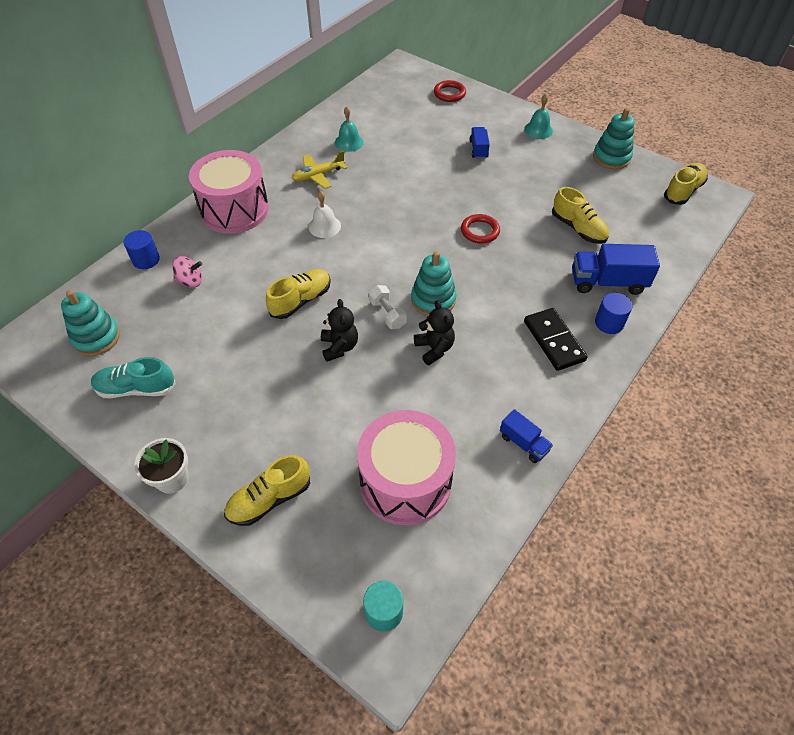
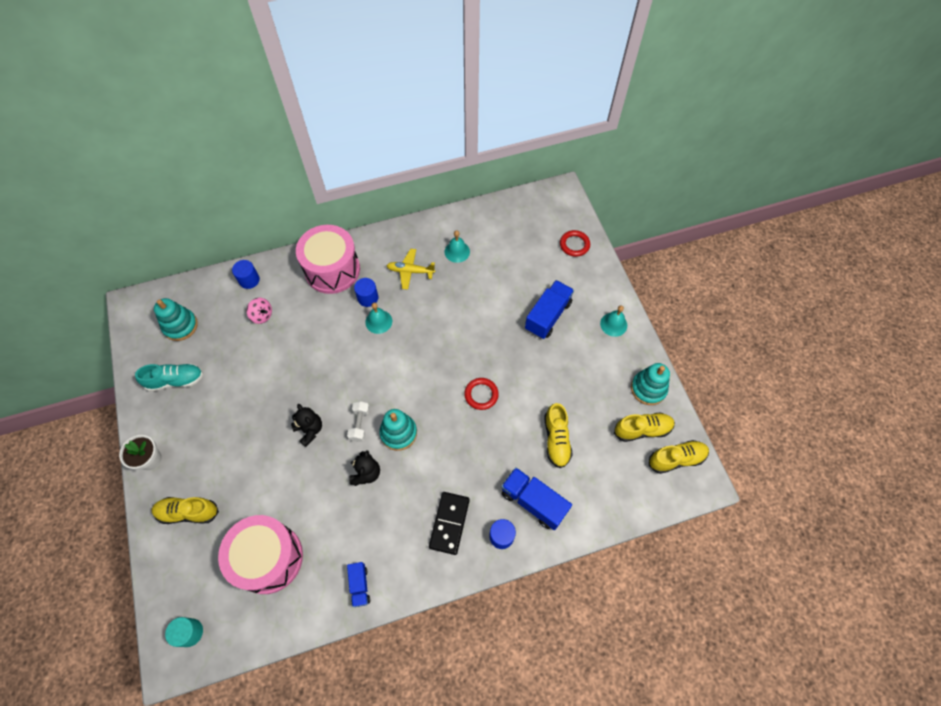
camera: 35 degrees right, 10 degrees up
turquoise shoe [91,357,176,398] -> turquoise shoe turned 135 degrees clockwise [135,364,203,392]
yellow shoe [266,269,331,319] -> yellow shoe moved to [614,412,675,442]
white bell [309,191,341,238] -> turquoise bell [365,303,392,334]
black teddy bear [321,299,358,362] -> black teddy bear turned 60 degrees counterclockwise [291,404,322,447]
blue truck [469,127,490,159] -> blue truck [525,280,574,339], size x1.76
none -> blue cylinder [354,278,378,307]

